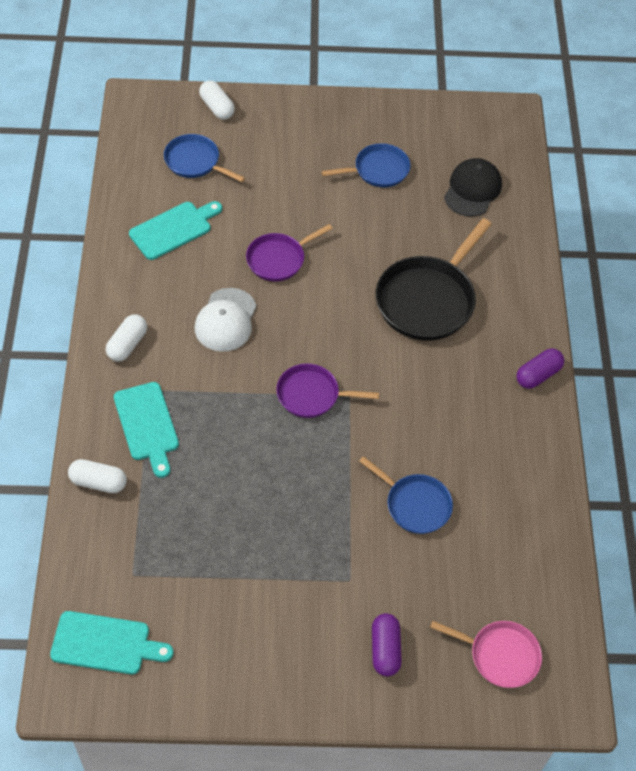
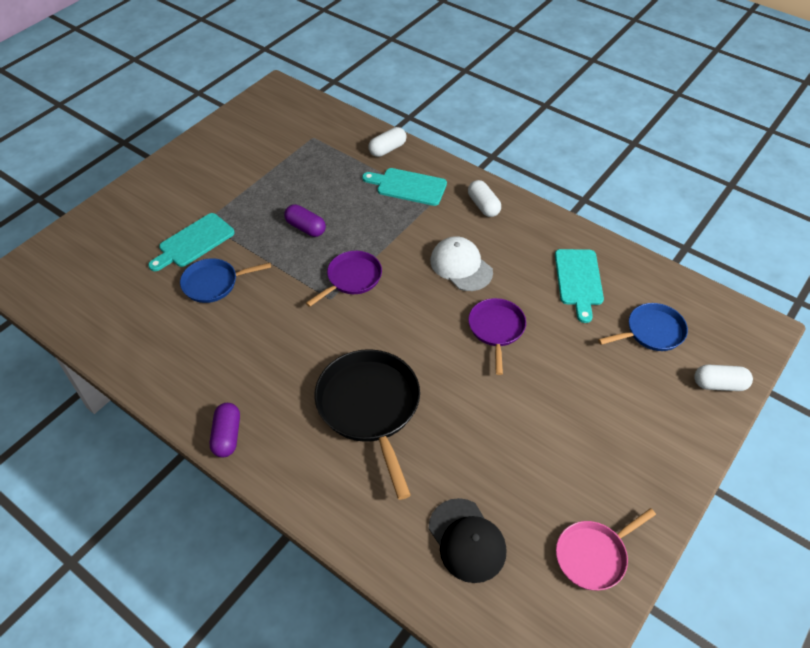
camera: 130 degrees right, 5 degrees down
turquoise cutting board [50,611,173,674] -> turquoise cutting board moved to [148,213,235,271]
blue pan [322,143,411,187] -> none
purple capsule [372,613,402,677] -> purple capsule moved to [284,204,326,237]
pink pan [430,621,542,688] -> pink pan moved to [556,508,656,590]

